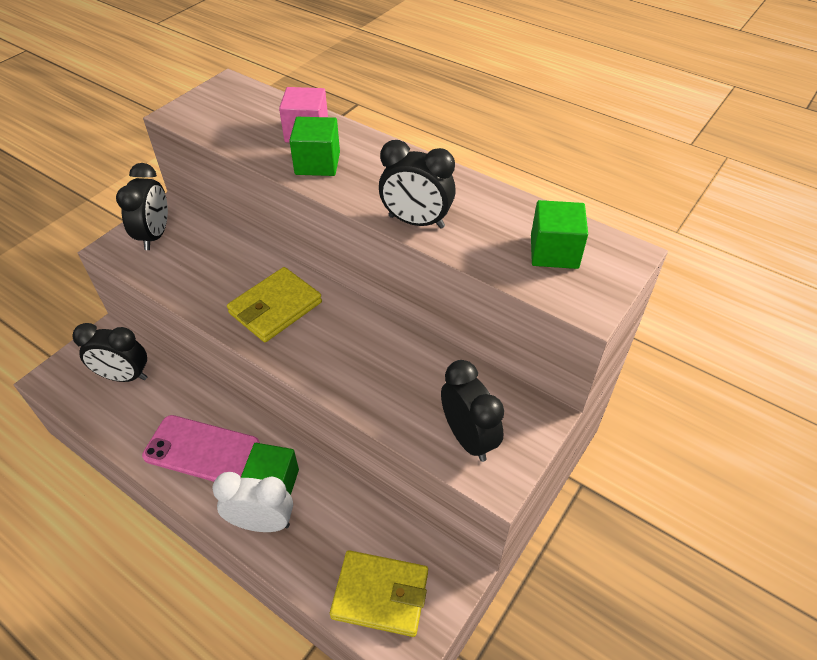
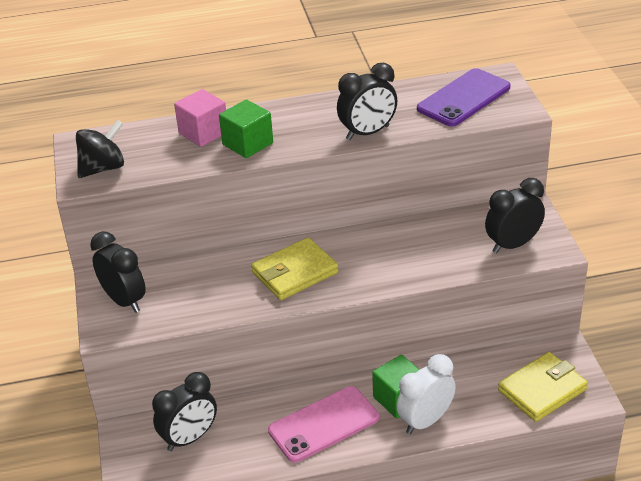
camera: 45 degrees left, 10 degrees down
yellow wallet [227,267,322,342] -> yellow wallet turned 60 degrees clockwise [251,237,339,300]
black clock [441,360,504,462] -> black clock turned 45 degrees counterclockwise [485,178,545,253]
green cube [531,200,588,269] -> purple phone [417,68,511,126]
none -> black spinning top [76,119,124,178]

